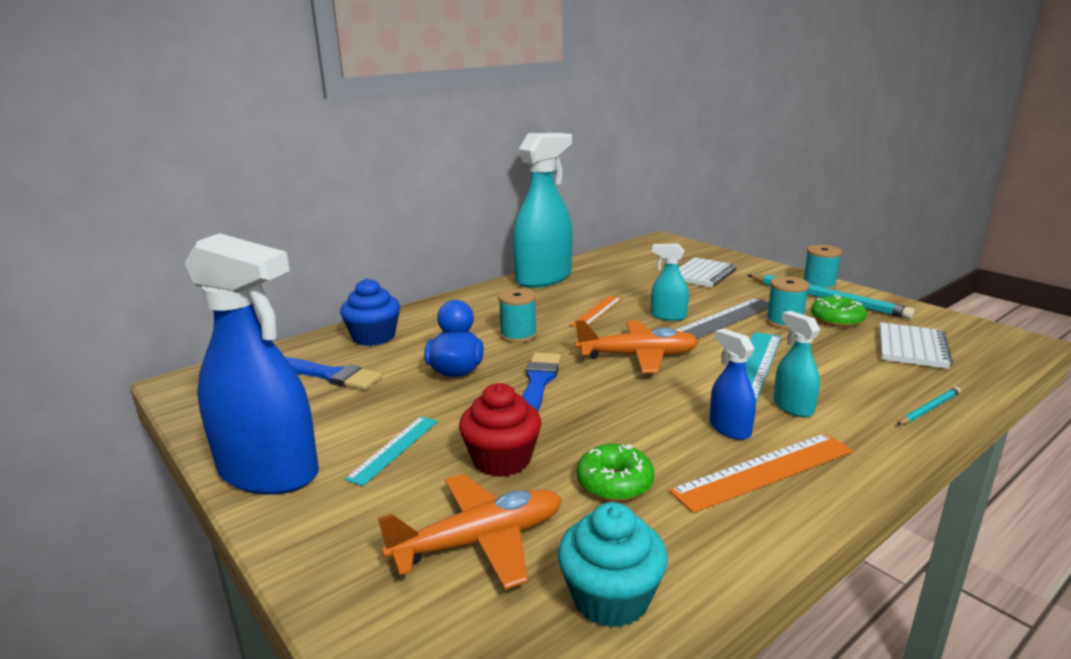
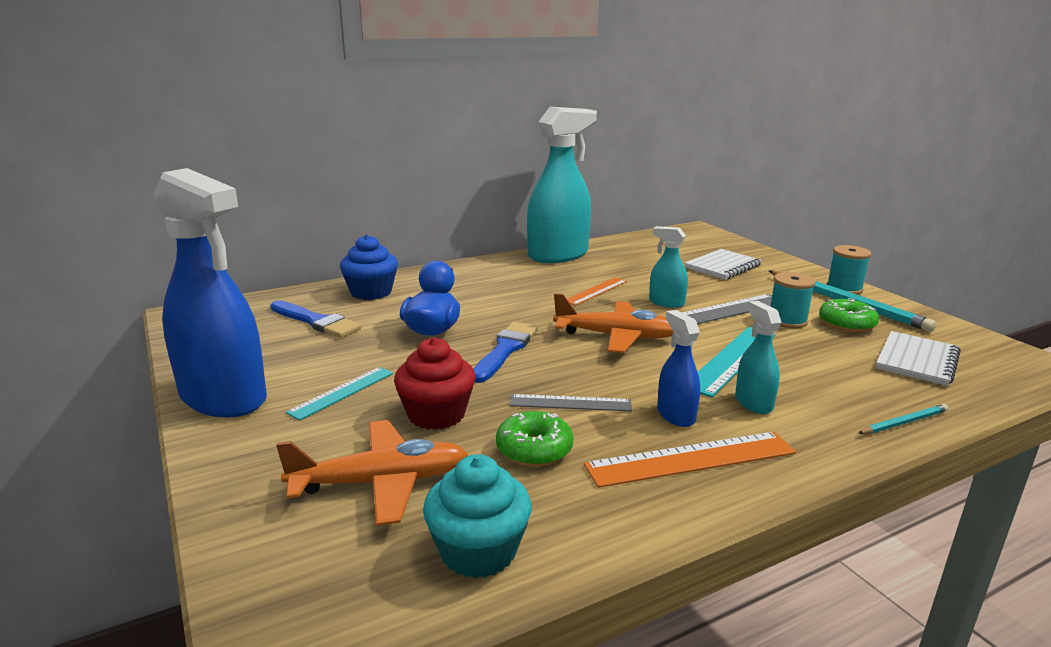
camera: 10 degrees right, 0 degrees up
turquoise spool [498,288,537,343] -> none
none -> grey ruler [510,394,632,411]

